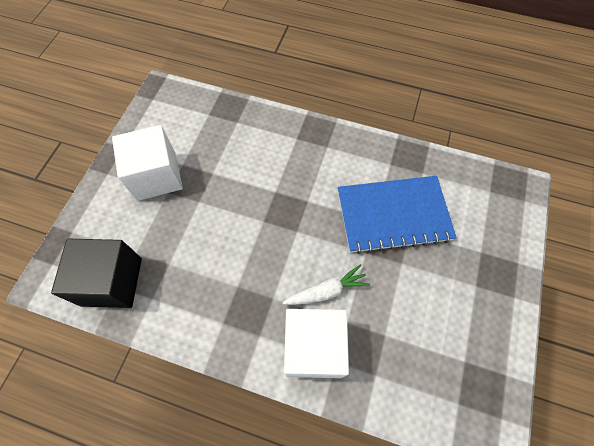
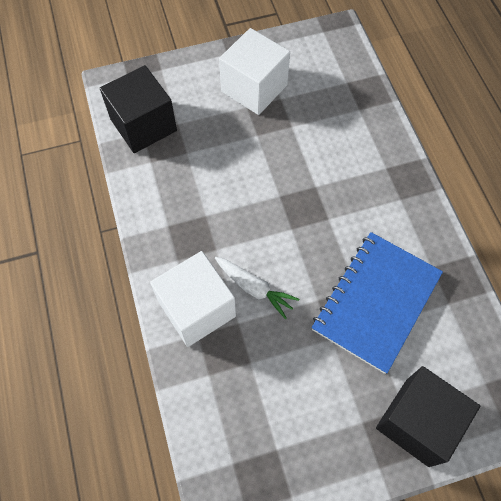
camera: 55 degrees right, 0 degrees up
blue notebook [338,176,457,254] -> blue notebook turned 75 degrees clockwise [311,232,443,374]
none -> black cube [376,366,480,467]

